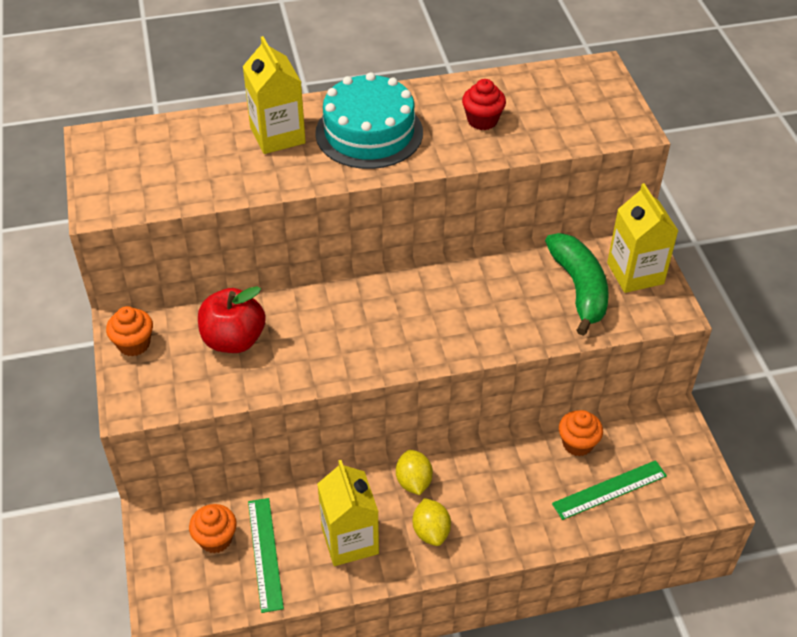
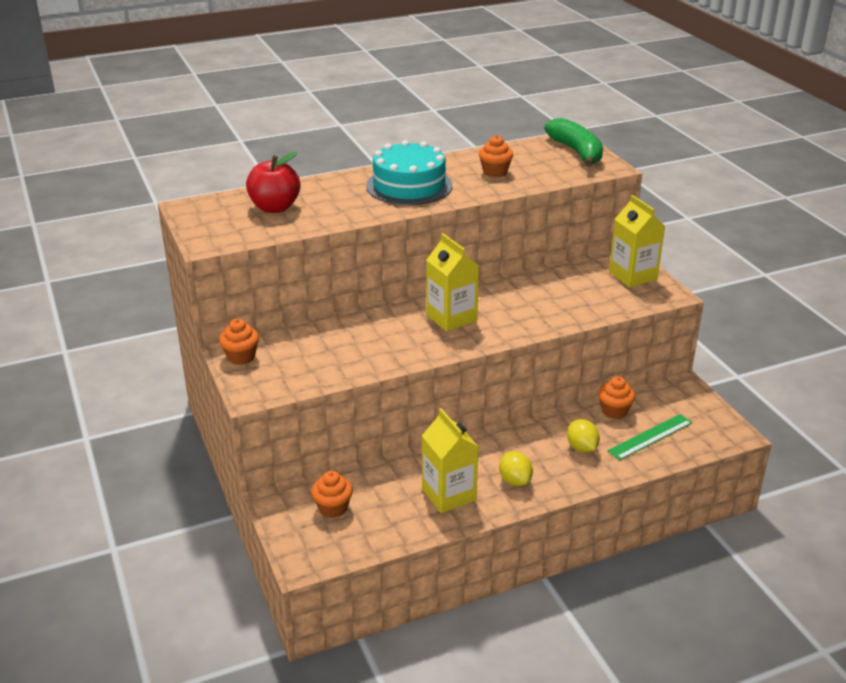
camera: 10 degrees left, 15 degrees down
red apple [198,286,266,353] -> red apple moved to [246,152,301,213]
yellow carton [242,36,306,154] -> yellow carton moved to [426,233,479,332]
green ruler [248,498,284,613] -> none
yellow lemon [396,450,433,495] -> yellow lemon moved to [567,419,600,453]
red cupcake [462,79,506,130] -> orange cupcake [479,135,513,177]
green banana [545,233,609,336] -> green banana moved to [544,118,603,167]

